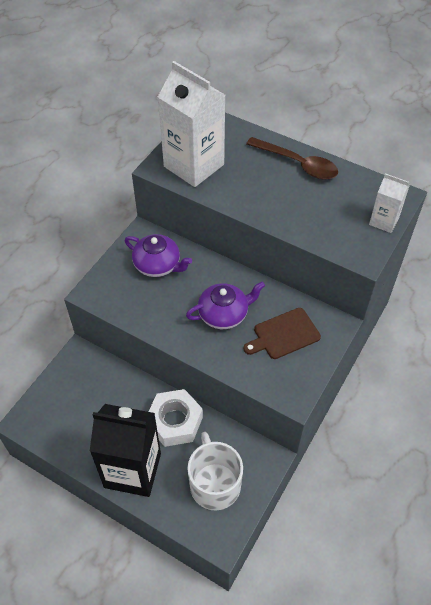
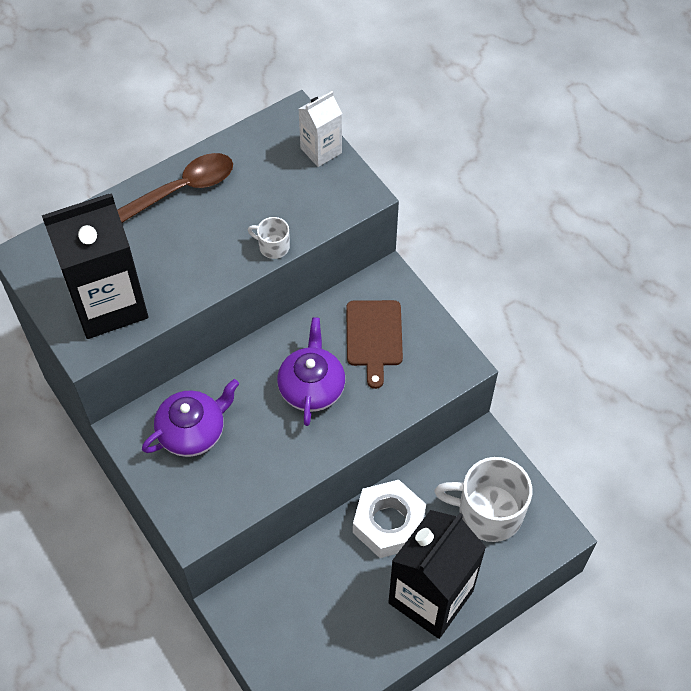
camera: 65 degrees left, 5 degrees up
white carton [158,61,225,187] -> black carton [42,193,148,339]
none -> white mug [248,217,290,259]

